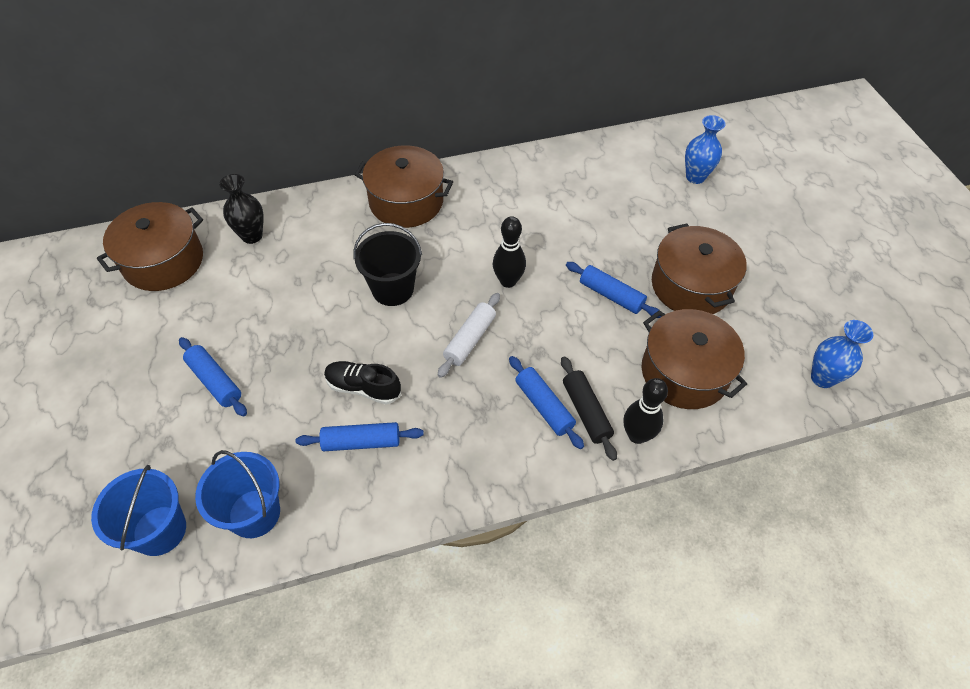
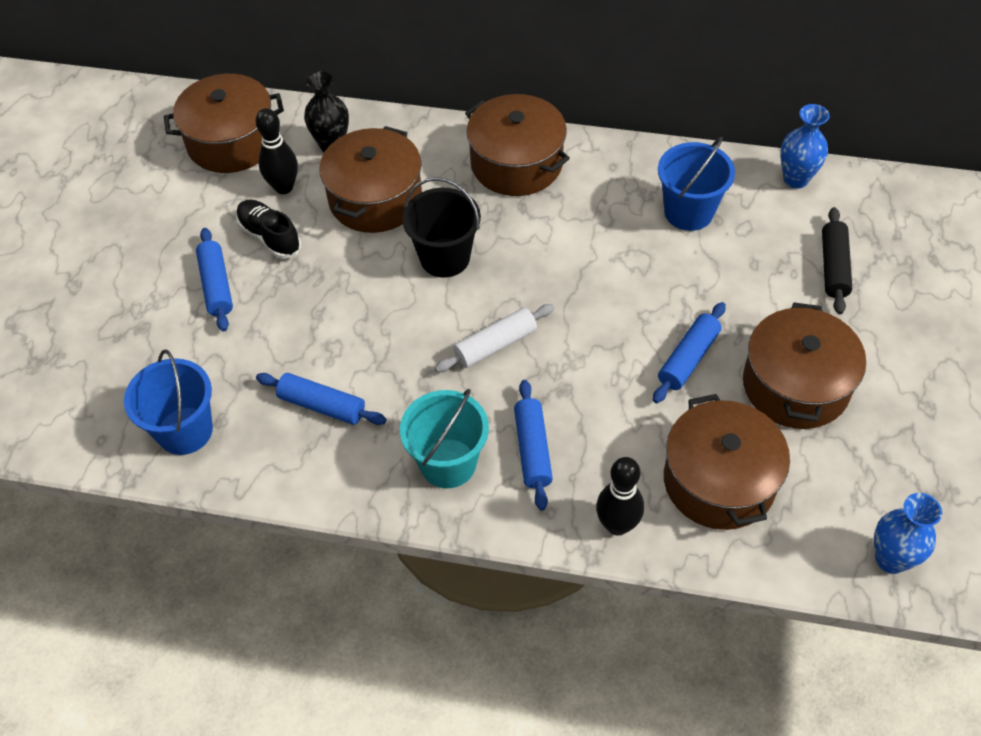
camera: 30 degrees right, 0 degrees up
blue bucket [91,465,186,556] -> blue bucket moved to [658,137,735,231]
black shoe [324,361,401,405] -> black shoe moved to [236,200,302,259]
black bowling pin [493,216,526,288] -> black bowling pin moved to [255,108,298,194]
black rolling pin [561,356,617,461] -> black rolling pin moved to [822,207,852,314]
blue rolling pin [566,262,661,318] -> blue rolling pin turned 60 degrees clockwise [653,302,726,403]
blue vase [685,115,725,184] -> blue vase moved to [780,104,830,189]
none -> brown pot [319,126,422,233]
none -> turquoise bucket [400,389,489,488]

